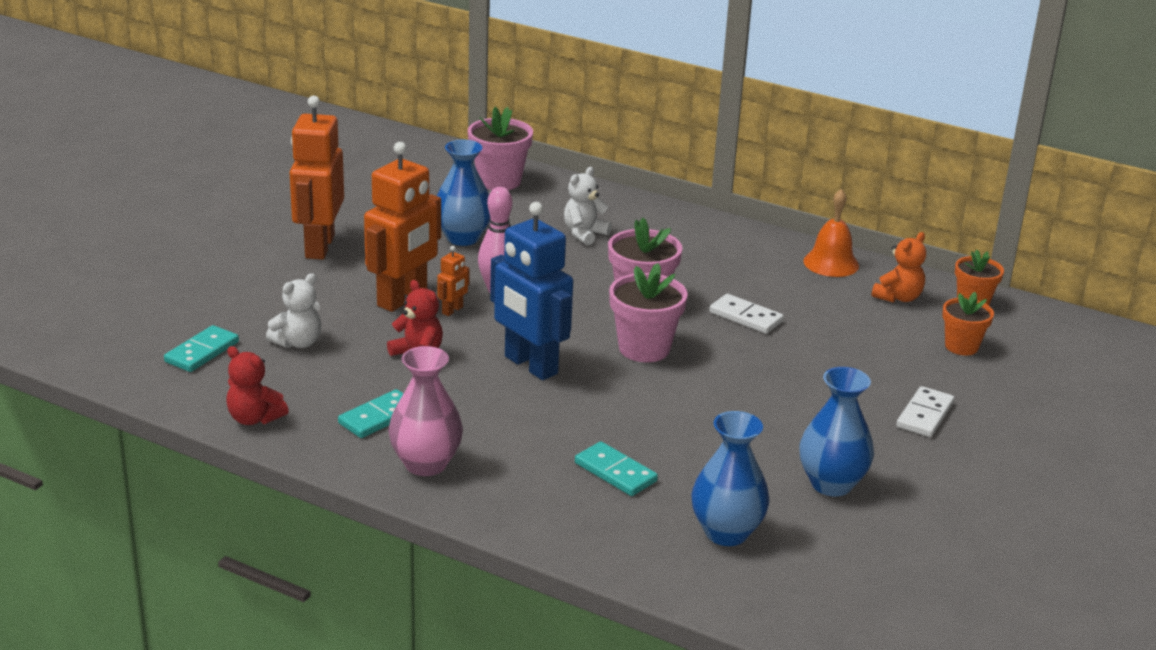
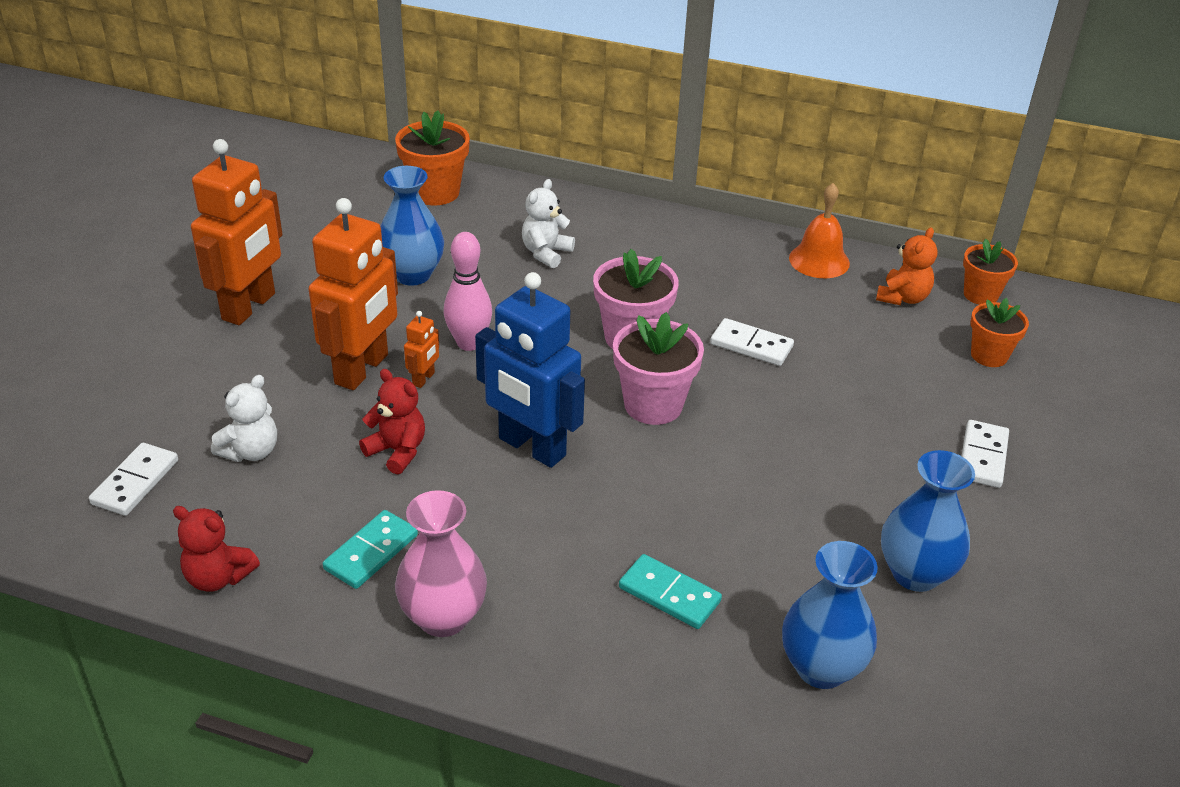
camera: 10 degrees left, 10 degrees up
turquoise domino [164,325,239,372] -> white domino [89,443,178,516]
orange robot [290,96,344,260] -> orange robot turned 150 degrees counterclockwise [191,139,283,325]
pink flower pot [468,107,533,190] -> orange flower pot [395,111,470,206]

